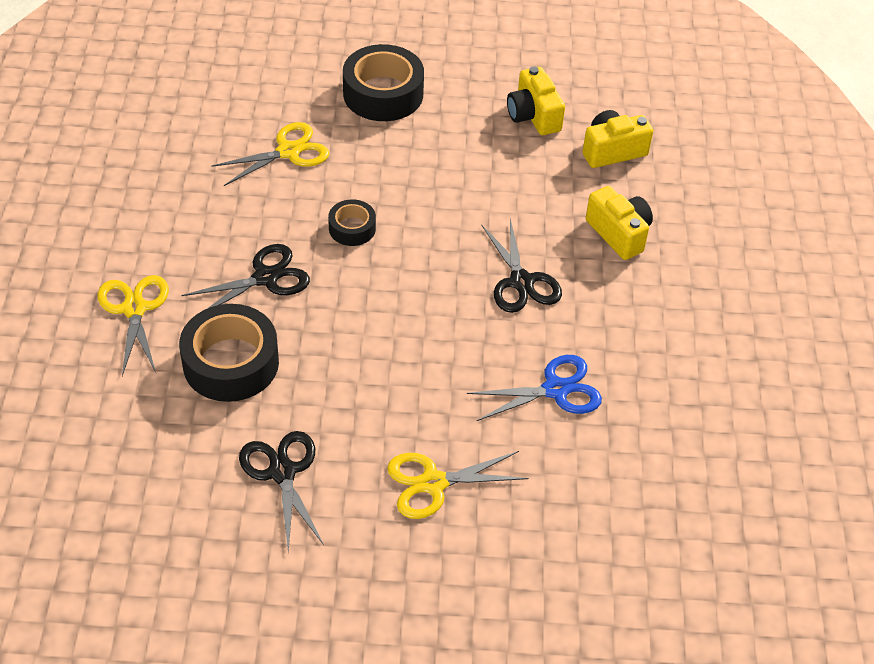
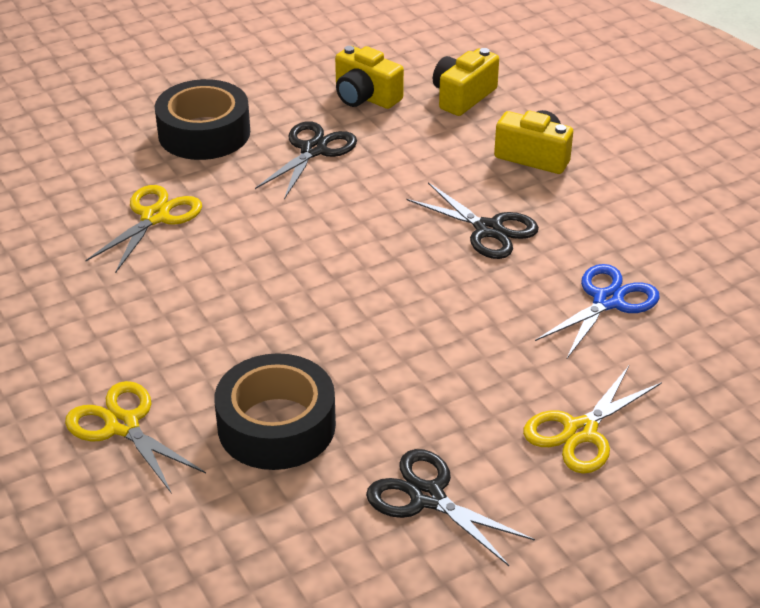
camera: 30 degrees left, 10 degrees down
black scissors [181,244,310,309] -> black scissors moved to [255,121,357,200]
black tape [328,199,376,246] -> none

